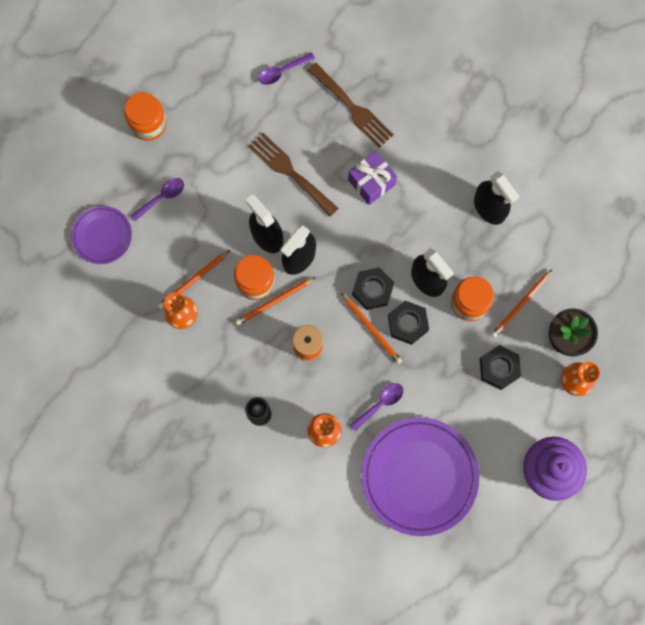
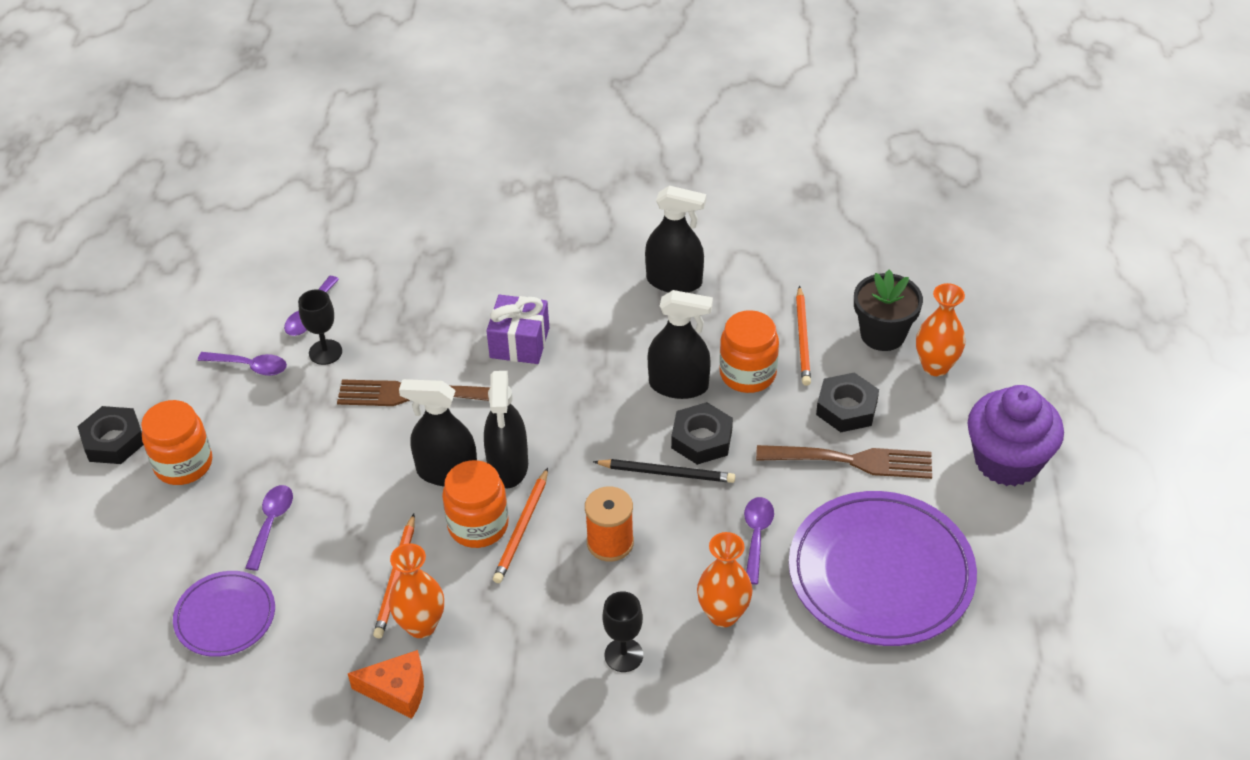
camera: 40 degrees left, 30 degrees down
brown fork [307,63,394,148] -> brown fork moved to [756,445,932,479]
orange pencil [341,293,402,364] -> black pencil [593,459,735,483]
black nut [352,267,394,310] -> black nut moved to [77,406,144,464]
none -> purple spoon [198,352,287,376]
none -> black goblet [298,289,342,365]
none -> orange cheese [348,650,424,719]

